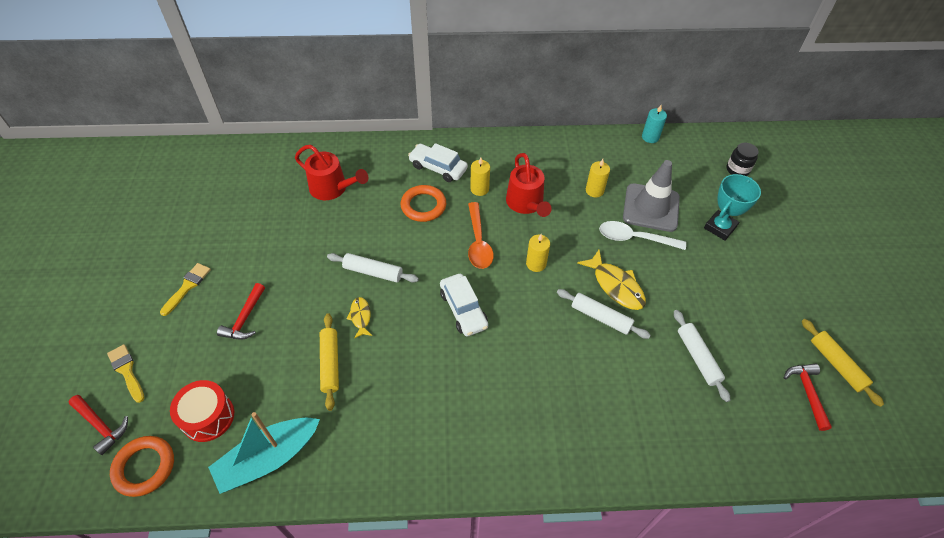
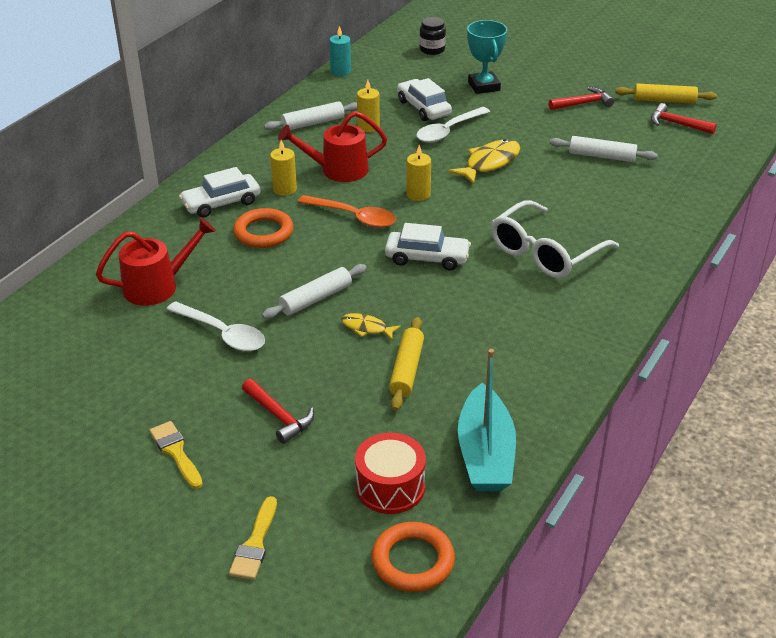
camera: 55 degrees left, 15 degrees down
red hammer [69,395,128,455] -> red hammer moved to [549,87,614,110]
yellow brush [107,344,144,403] -> yellow brush turned 75 degrees counterclockwise [229,496,277,580]
yellow rolling pin [320,313,339,411] -> yellow rolling pin turned 75 degrees clockwise [389,317,424,411]
red watering can [506,153,552,217] -> red watering can turned 150 degrees clockwise [278,111,387,182]
white rolling pin [557,289,651,339] -> white rolling pin moved to [264,101,357,130]
yellow fish [577,250,646,310] -> yellow fish turned 45 degrees counterclockwise [448,139,520,184]
grey traffic cone [623,160,680,232] -> white car [397,78,452,121]
none -> white spoon [166,301,265,351]
none -> white glasses [491,200,619,278]

